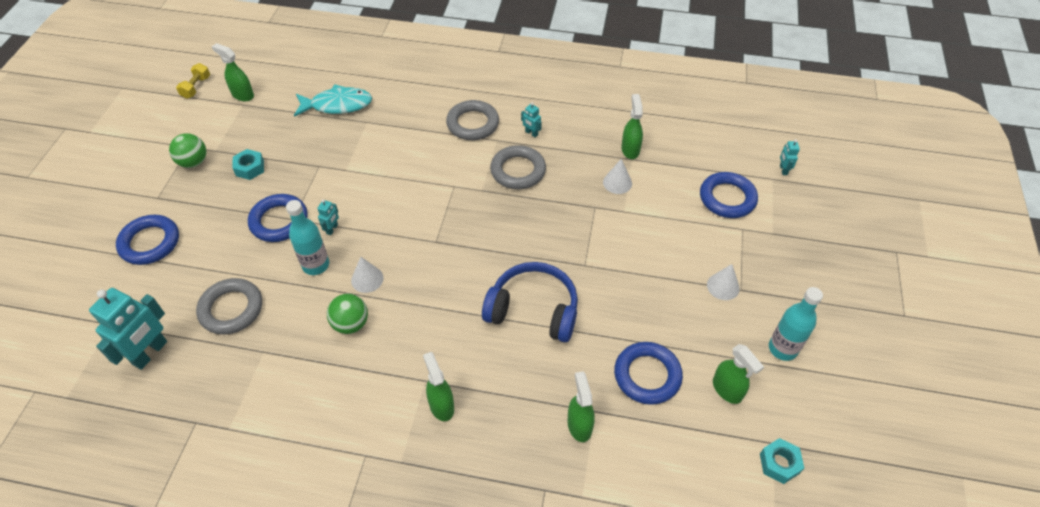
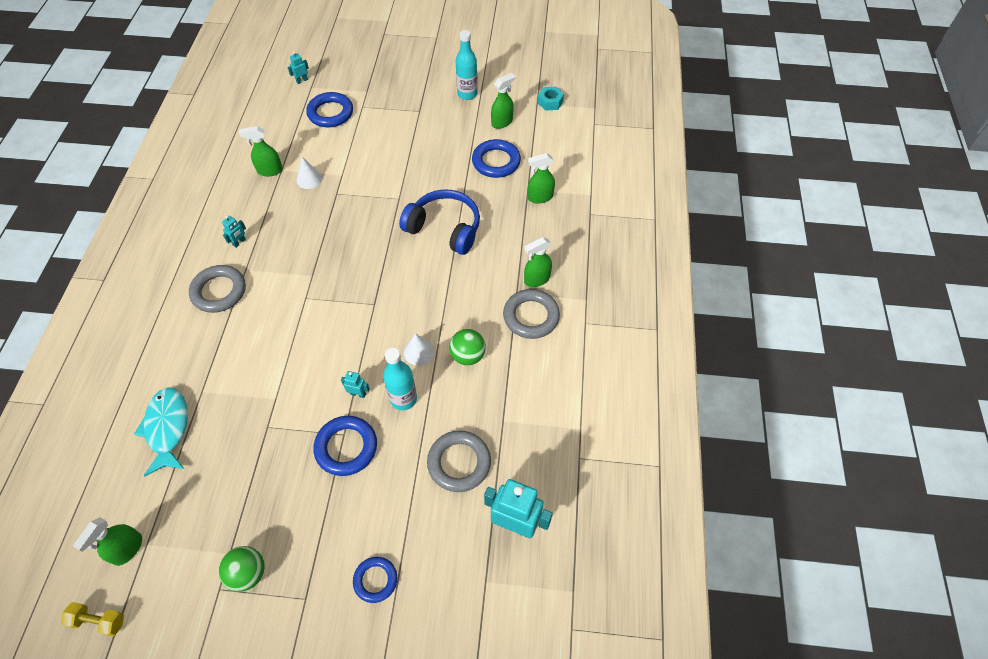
camera: 95 degrees left, 5 degrees up
blue ring [116,215,179,265] -> blue ring [353,557,397,603], size x0.64
turquoise nut [232,149,264,180] -> none
blue headphones [482,262,578,343] -> blue headphones turned 105 degrees clockwise [399,189,480,255]
grey ring [490,145,546,189] -> grey ring moved to [503,289,560,339]
white cone [707,264,740,300] -> none
turquoise robot [780,139,800,175] -> turquoise robot turned 150 degrees clockwise [288,51,309,84]

